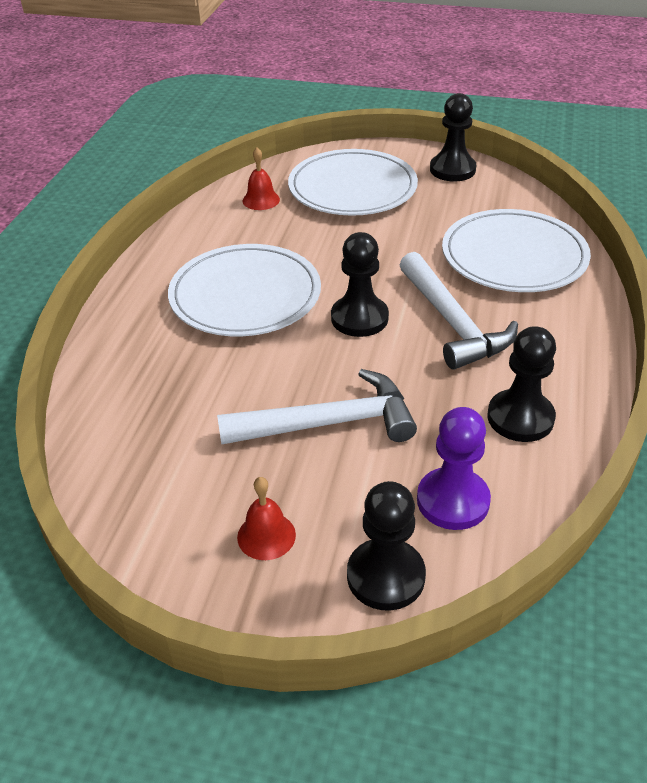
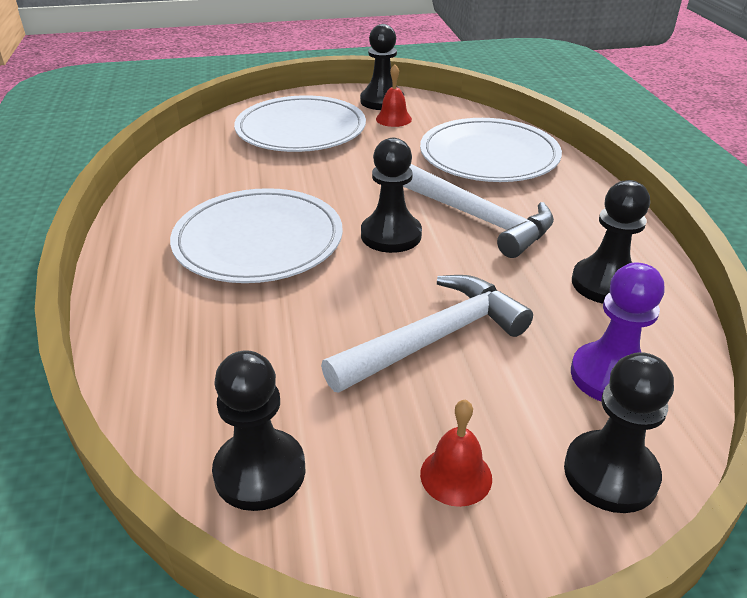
camera: 25 degrees left, 5 degrees down
red bell [243,148,280,210] -> red bell moved to [376,64,412,127]
none -> black pawn [212,350,305,511]

